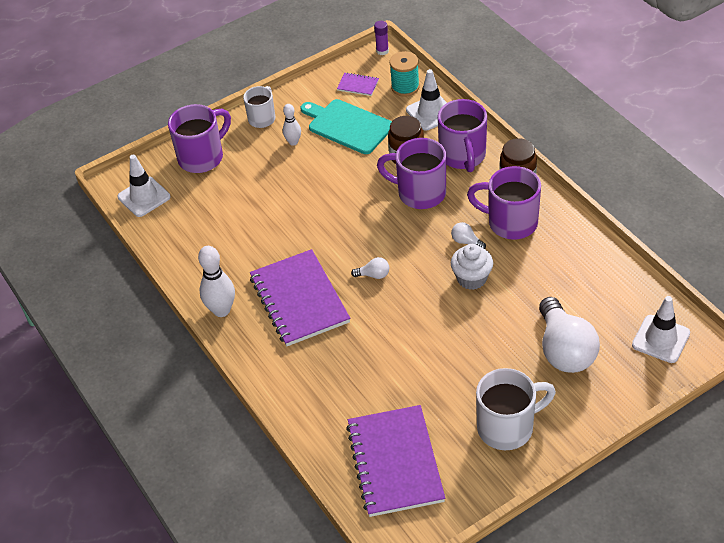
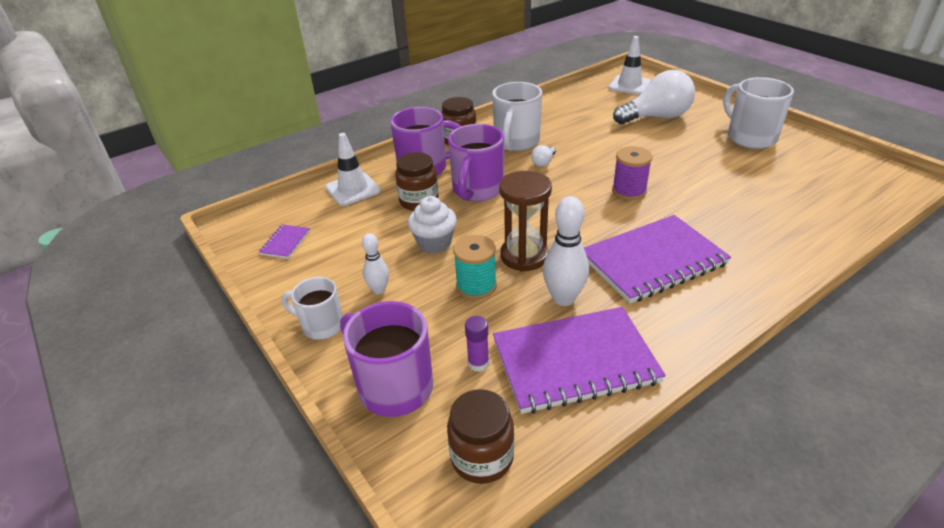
camera: 95 degrees left, 10 degrees down
white traffic cone [118,155,171,217] -> brown jar [447,389,514,484]
white bowling pin [198,246,235,317] -> white bowling pin moved to [543,196,589,306]
turquoise cutting board [301,99,392,154] -> none
purple notebook [346,405,445,517] -> purple notebook moved to [493,307,666,414]
white light bulb [351,257,389,279] -> none
purple glue stick [374,21,389,55] -> purple glue stick moved to [465,316,489,372]
turquoise spool [390,51,419,97] -> turquoise spool moved to [453,235,497,300]
white cupcake [451,244,493,290] -> white cupcake moved to [408,196,457,253]
purple mug [467,166,541,240] -> white mug [492,82,542,151]
none -> brown hourglass [499,171,552,272]
none -> purple spool [612,146,652,200]

